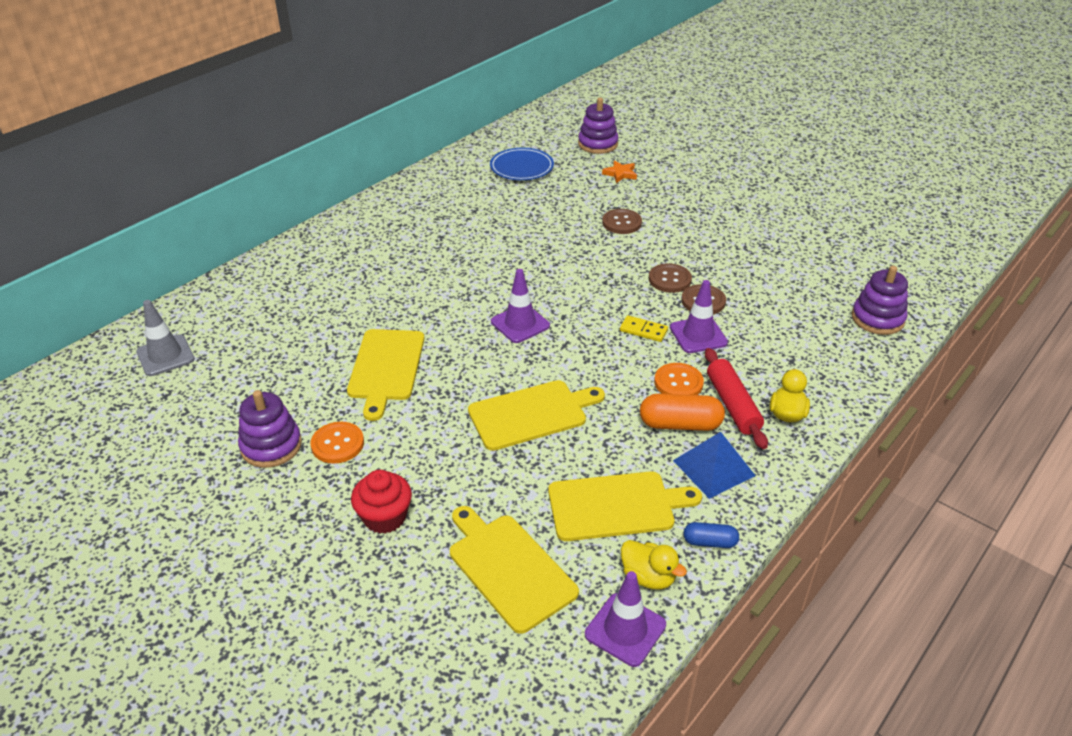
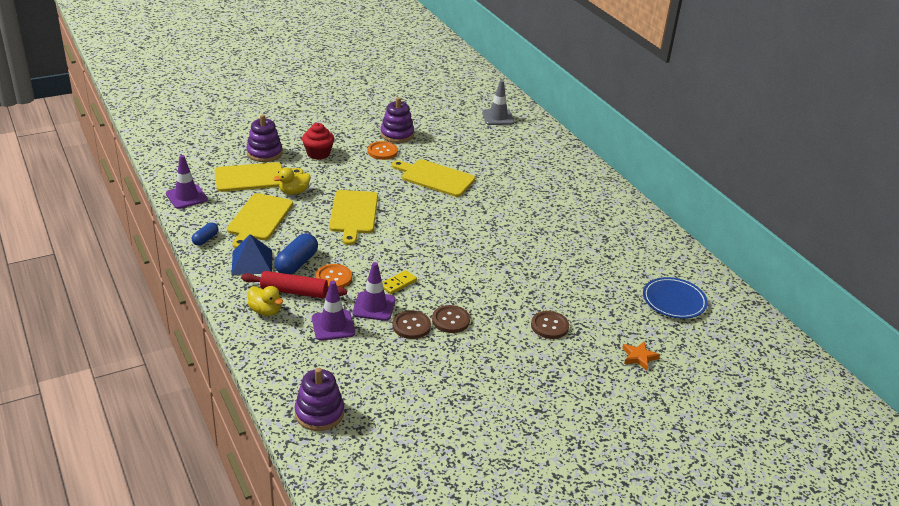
camera: 110 degrees right, 5 degrees down
purple traffic cone [491,269,550,343] -> purple traffic cone moved to [312,281,355,341]
purple stacking toy [578,98,618,154] -> purple stacking toy moved to [246,114,283,162]
yellow duck [621,540,687,589] -> yellow duck moved to [273,168,311,195]
orange capsule [640,394,725,431] -> blue capsule [274,233,318,275]

